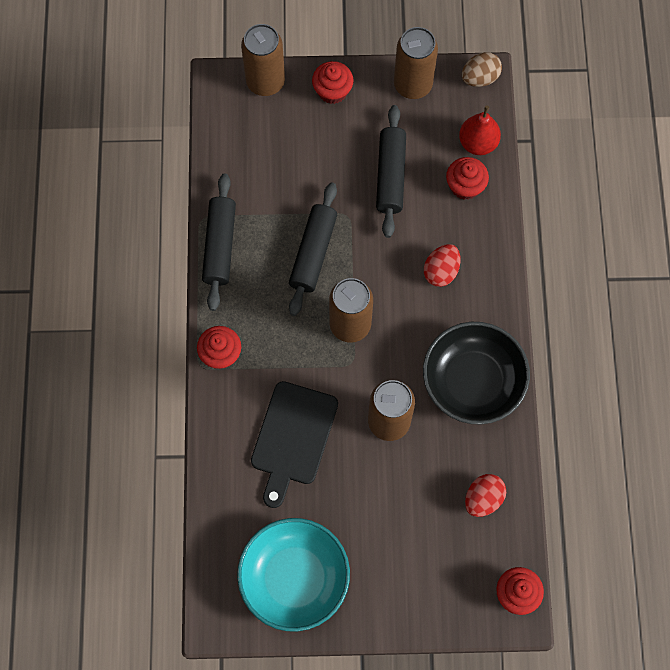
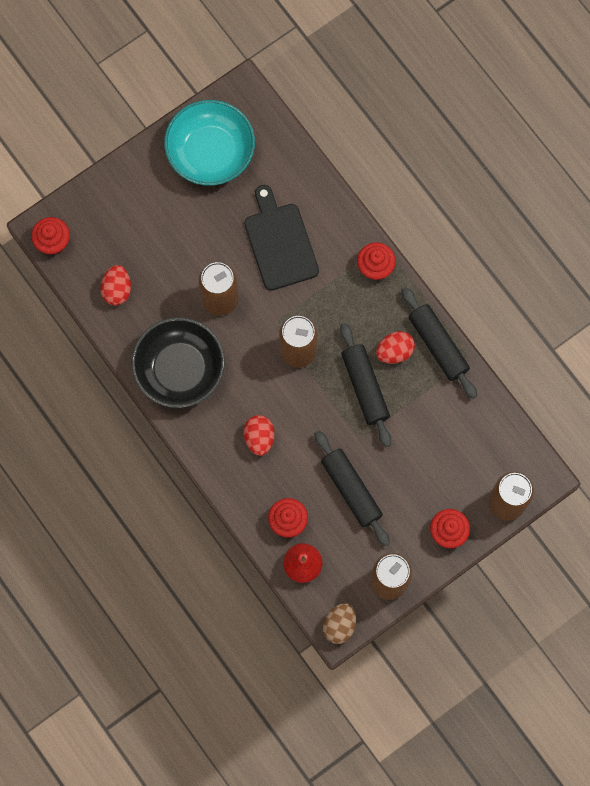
camera: 145 degrees right, 5 degrees up
none -> red egg [376,331,415,364]

